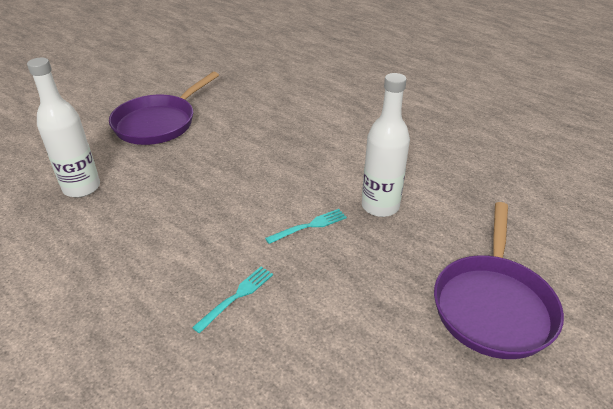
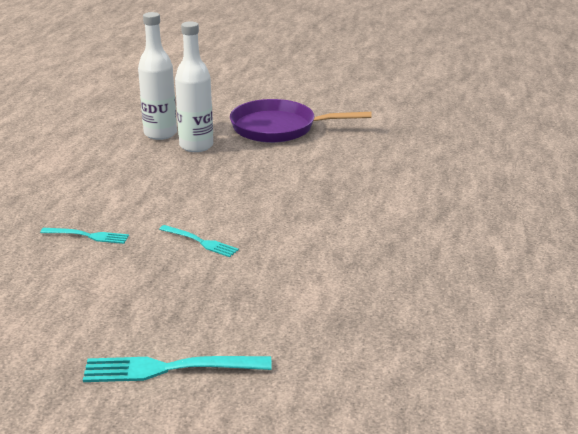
camera: 60 degrees right, 10 degrees down
white bottle [362,73,410,217] -> white bottle moved to [175,22,213,152]
purple pan [434,202,564,359] -> turquoise fork [83,356,272,382]

